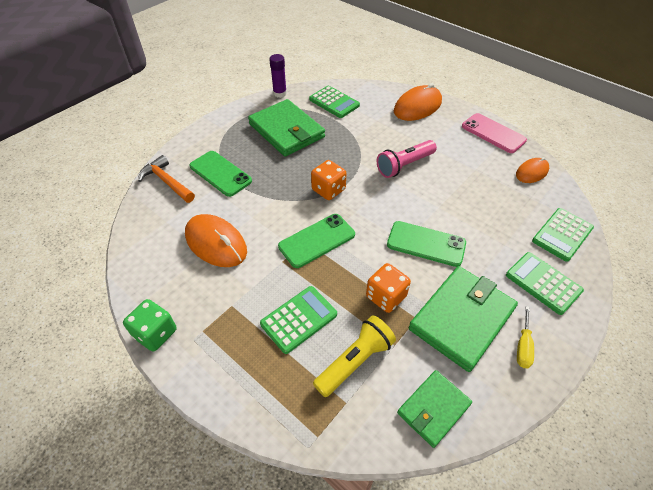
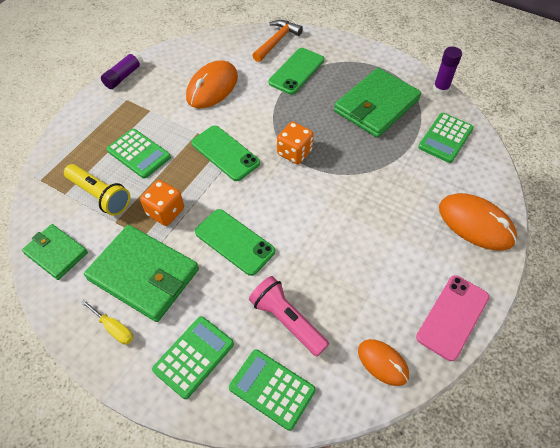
camera: 80 degrees right, 5 degrees up
green dice [123,299,177,351] -> purple glue stick [101,51,143,89]
pink flashlight [377,140,437,178] -> pink flashlight moved to [249,276,329,357]
green phone [387,221,466,267] -> green phone turned 60 degrees counterclockwise [195,209,275,276]
yellow screwdriver [517,306,534,368] -> yellow screwdriver turned 150 degrees counterclockwise [81,300,133,345]

